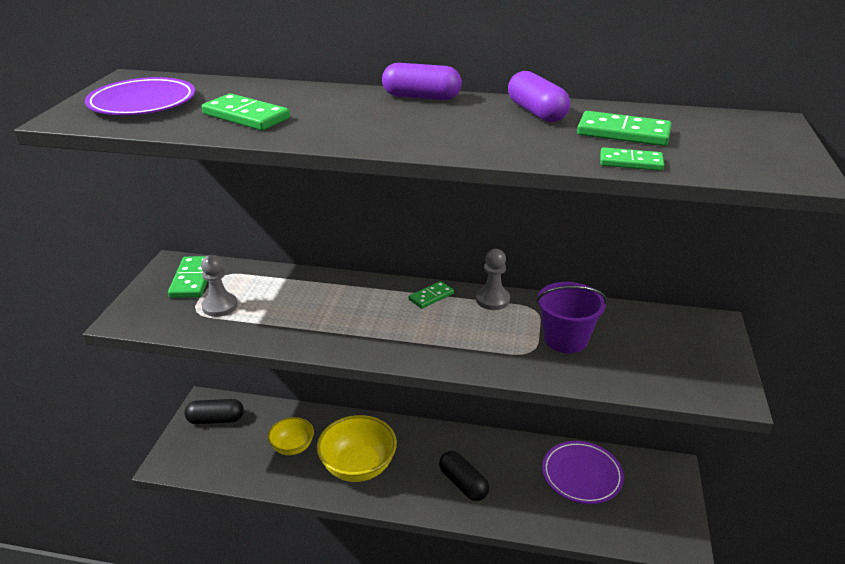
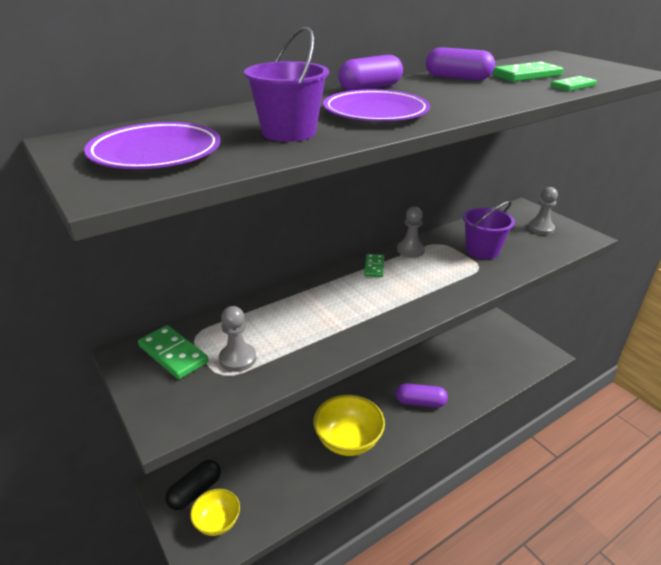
camera: 45 degrees left, 0 degrees up
green domino [201,93,290,130] -> purple bucket [244,27,329,142]
yellow bowl [268,417,314,455] -> yellow bowl moved to [190,489,240,536]
black capsule [439,451,489,501] -> purple capsule [396,383,448,408]
purple plate [542,441,624,504] -> purple plate moved to [323,89,430,121]
none -> grey pawn [527,187,558,235]

